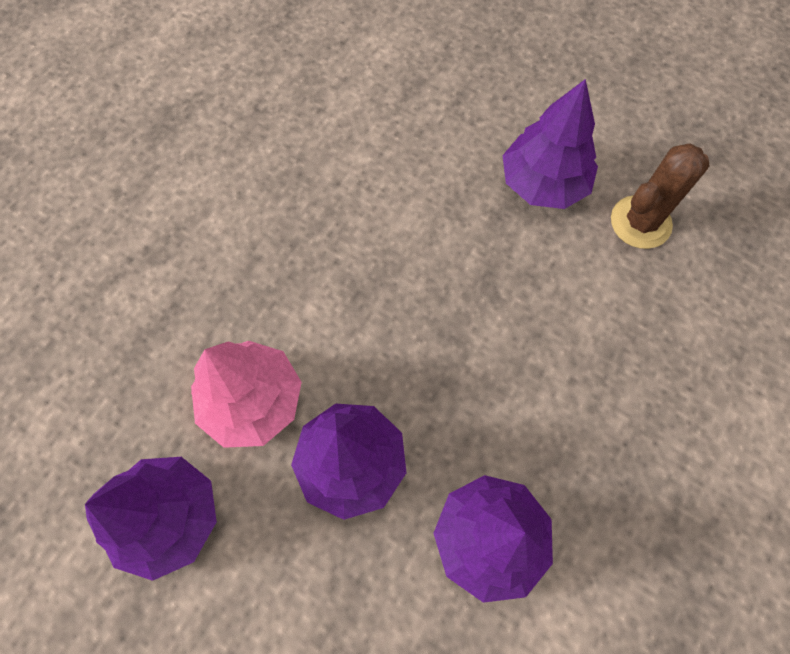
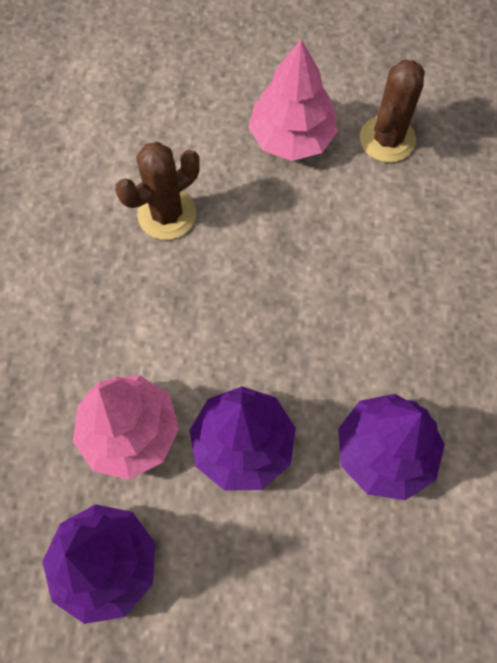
camera: 25 degrees left, 0 degrees up
purple tree [502,79,598,209] -> pink tree [248,39,338,161]
none -> brown cactus [115,142,200,240]

